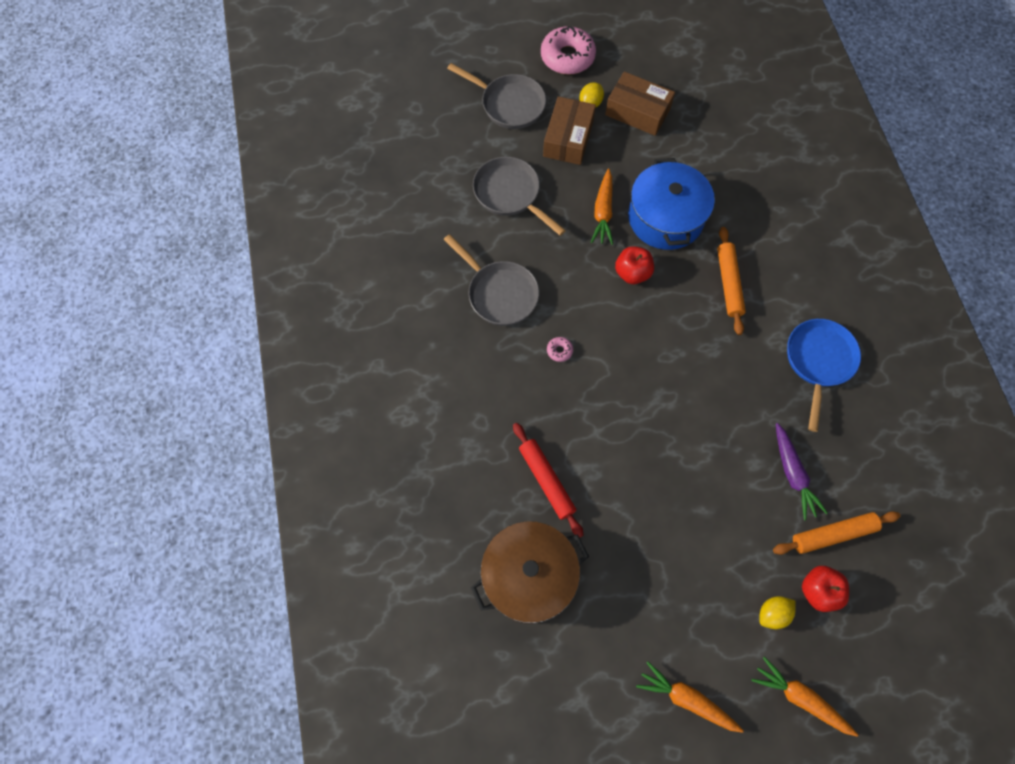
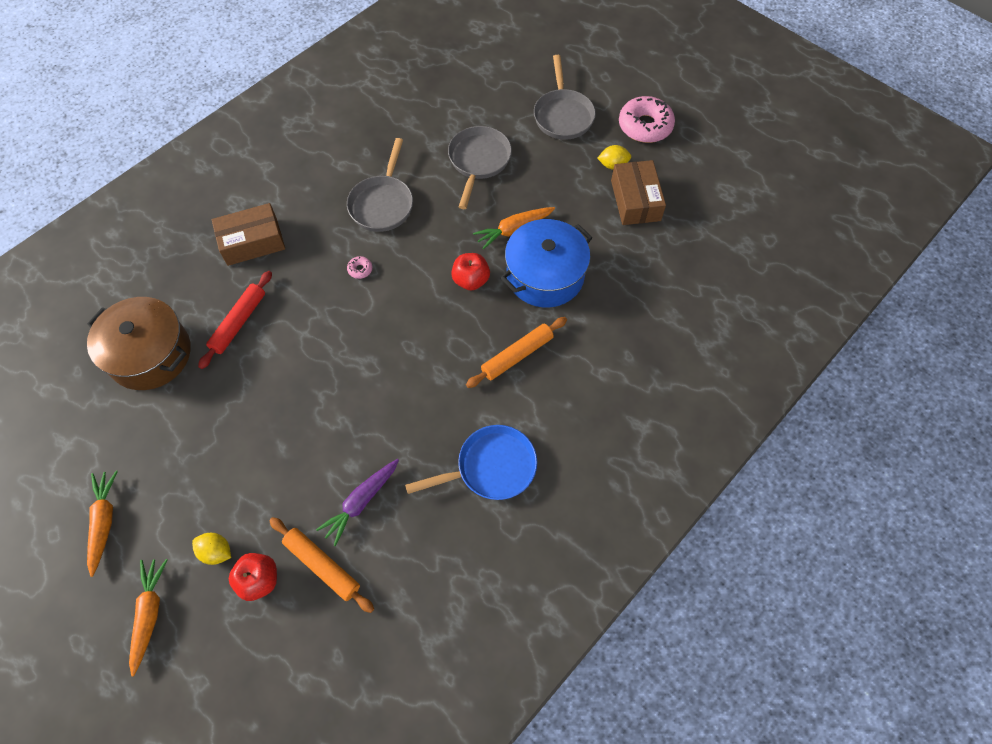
camera: 55 degrees right, 5 degrees down
brown box [543,96,596,165] -> brown box moved to [212,203,285,266]

